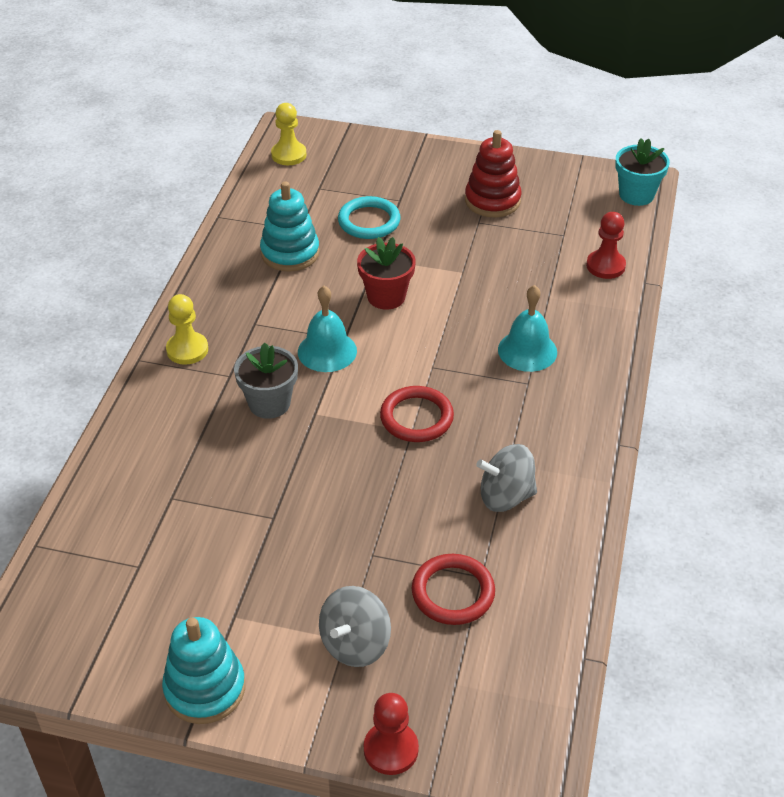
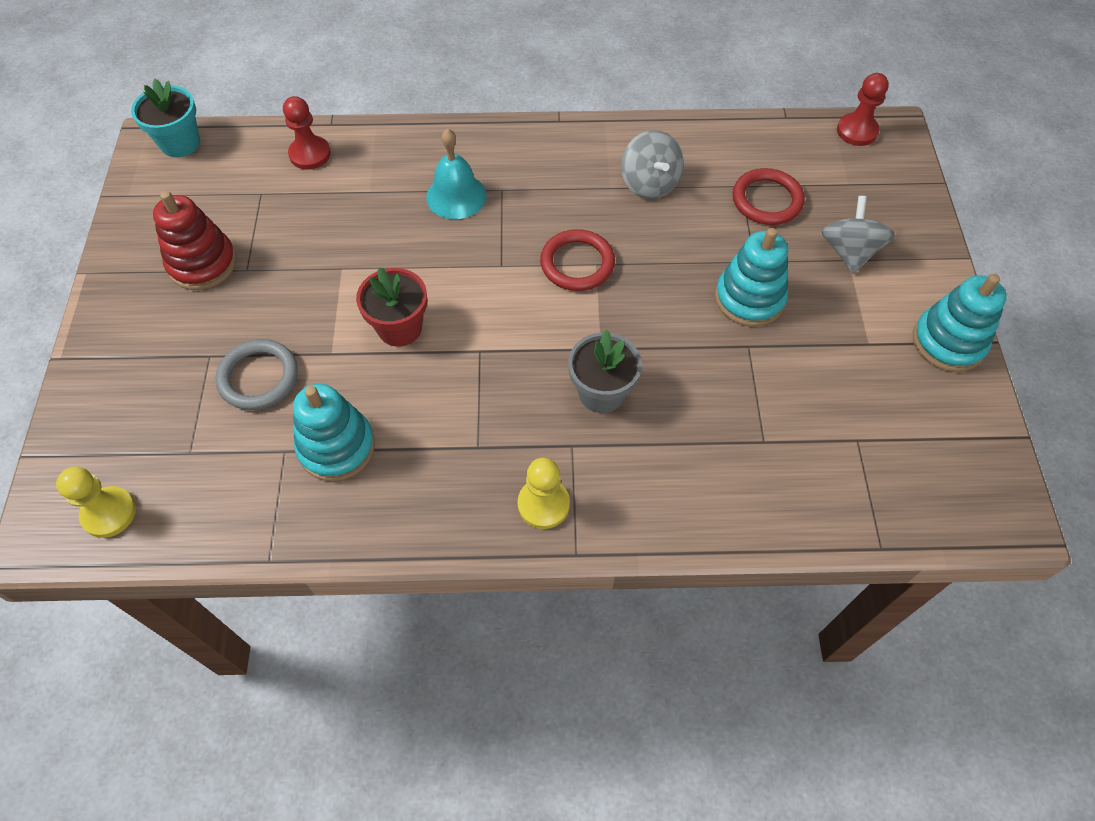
camera: 105 degrees left, 15 degrees up
turquoise bell [298,286,357,372] -> none
grey spinning top [319,586,391,667] -> grey spinning top turned 105 degrees counterclockwise [822,196,895,273]
turquoise ring [338,196,400,239] -> grey ring [215,339,298,410]
red pawn [364,693,419,775] -> red pawn moved to [837,73,889,146]
none -> turquoise stacking toy [715,228,788,327]

